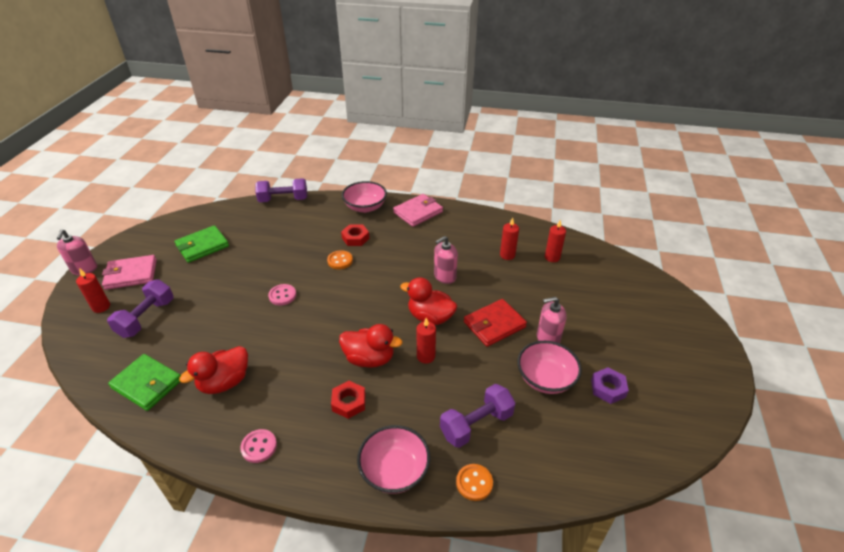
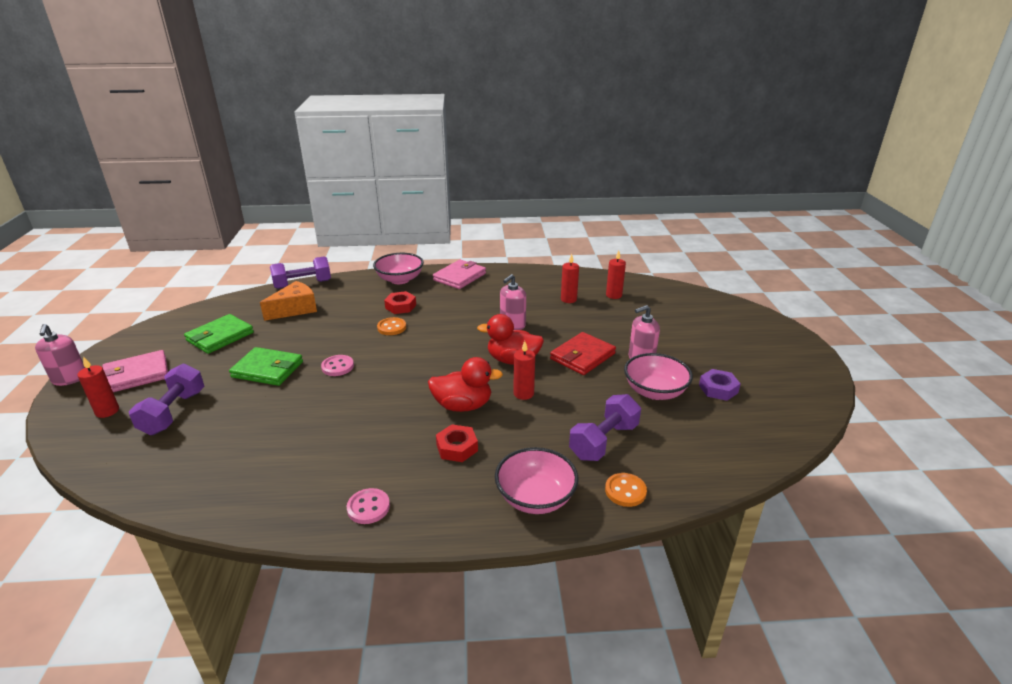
camera: 15 degrees left, 10 degrees down
green wallet [108,354,181,411] -> green wallet moved to [229,347,303,386]
red duck [179,346,248,394] -> none
none -> orange cheese [260,281,317,321]

